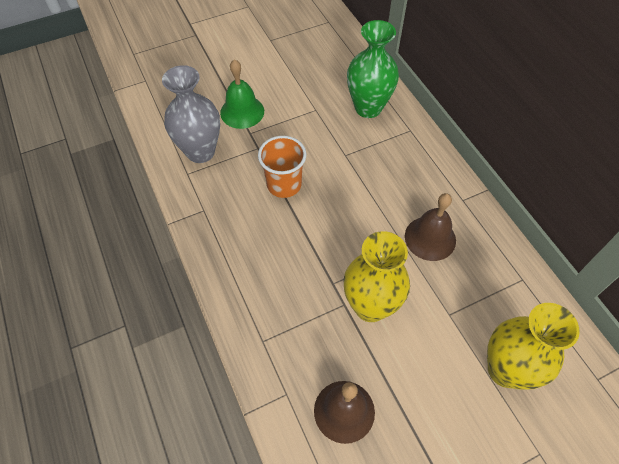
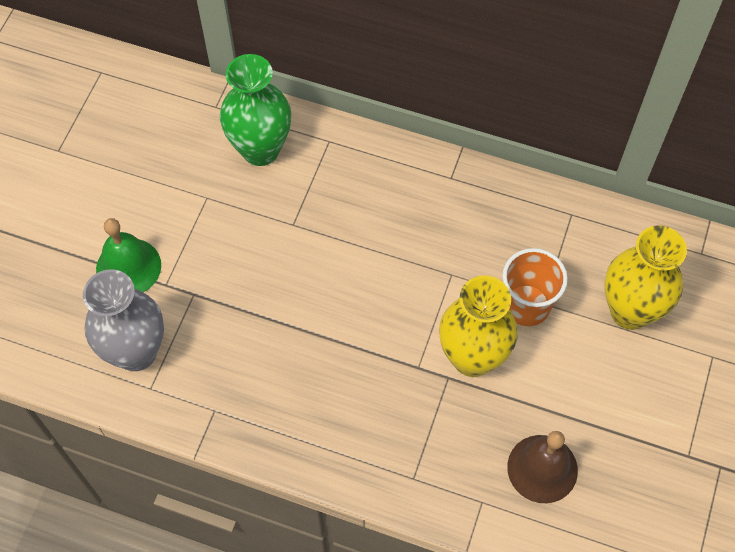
camera: 45 degrees left, 5 degrees up
orange cup [258,136,306,198] -> orange cup moved to [502,248,568,326]
brown bell [405,193,456,261] -> none

